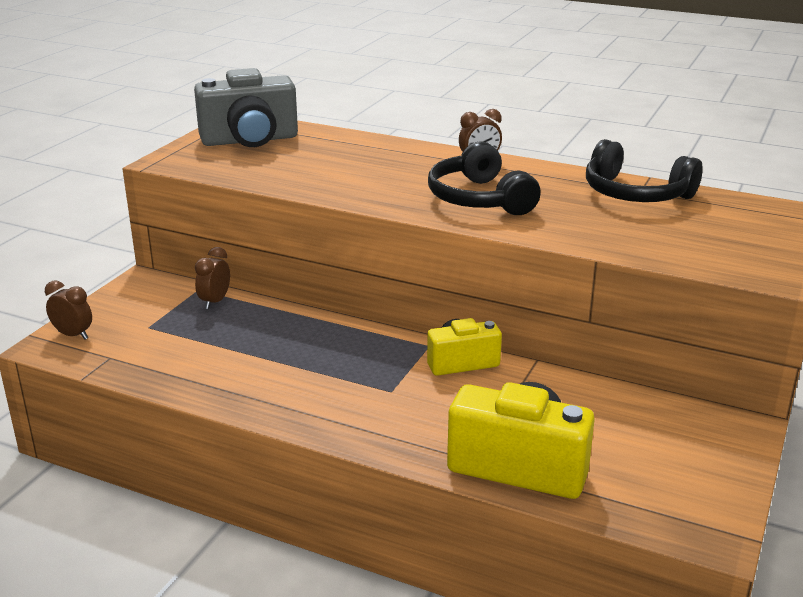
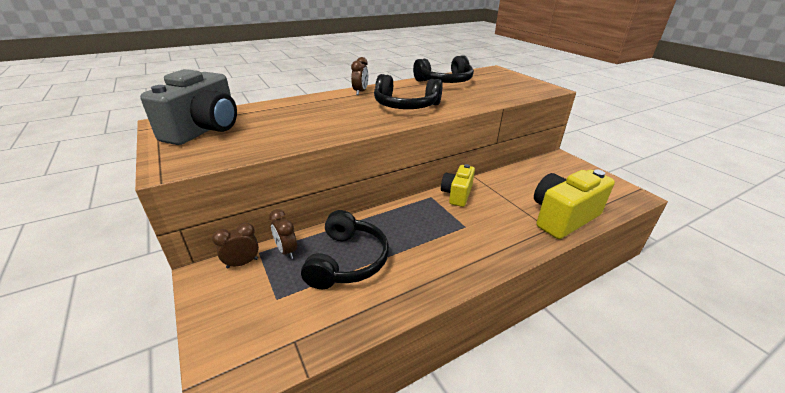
camera: 55 degrees left, 5 degrees up
brown clock [45,281,92,340] -> brown clock moved to [212,223,259,268]
none -> black headphones [301,210,389,289]

